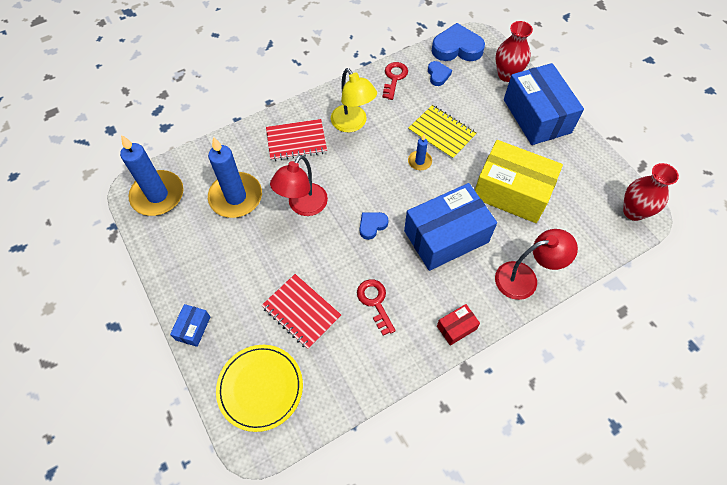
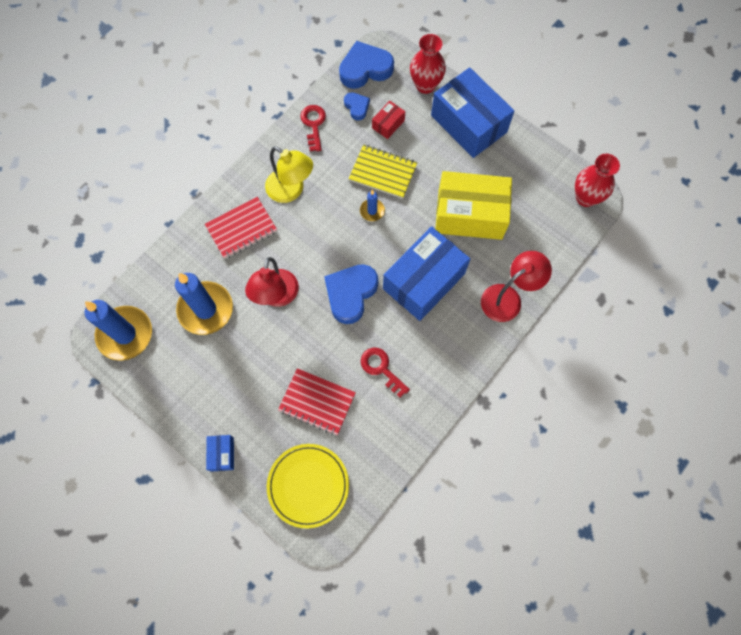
camera: 20 degrees left, 10 degrees up
blue heart [360,212,389,240] -> blue heart [324,264,378,324], size x1.89
red box [437,304,480,346] -> red box moved to [372,101,405,139]

